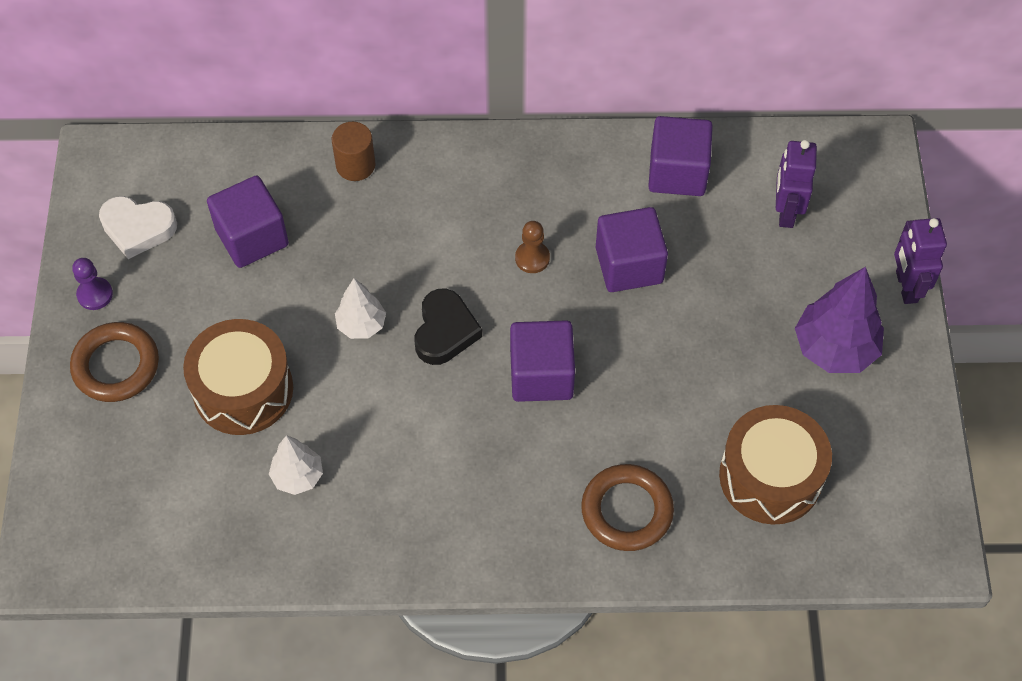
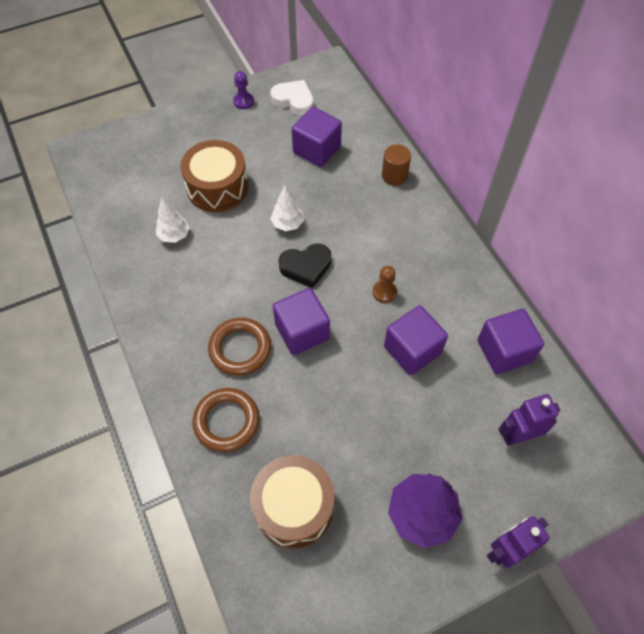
camera: 65 degrees right, 0 degrees up
brown ring [70,322,159,402] -> brown ring moved to [208,318,271,376]
white heart [99,196,177,259] -> white heart turned 135 degrees clockwise [270,80,313,116]

